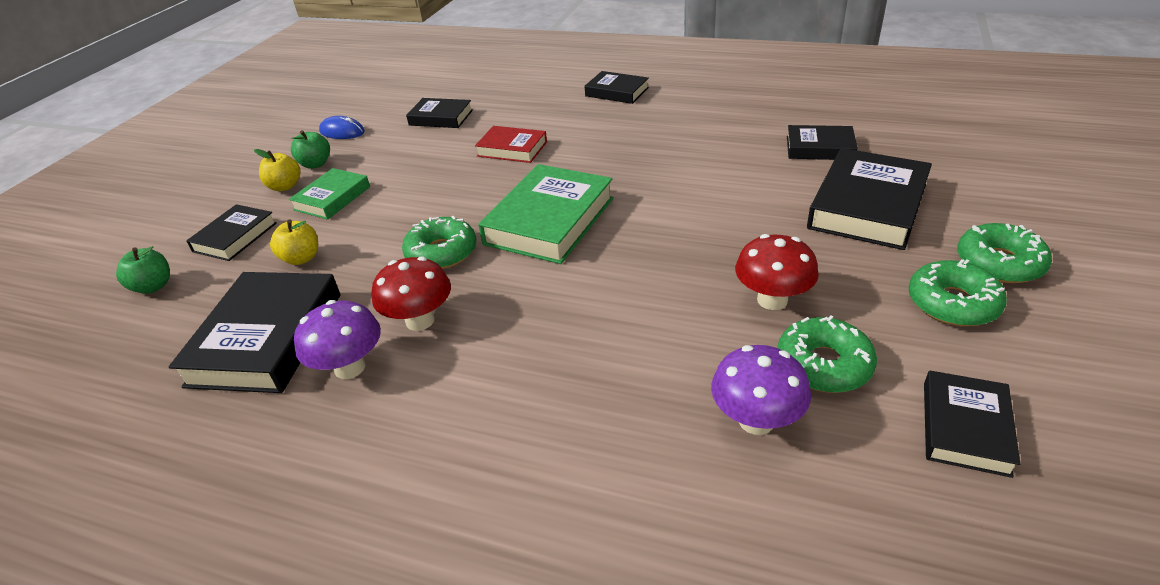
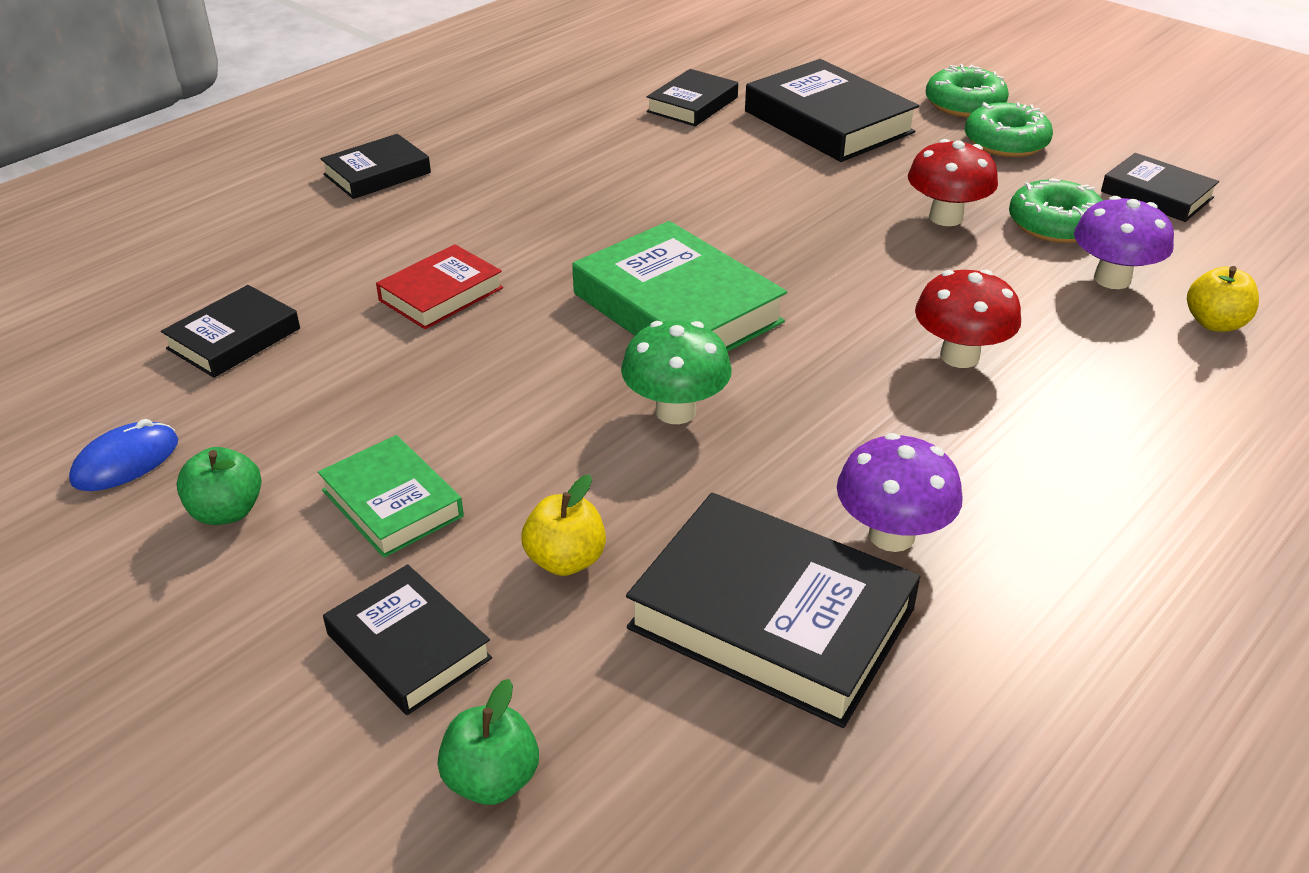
camera: 70 degrees left, 0 degrees up
yellow apple [254,149,301,191] -> yellow apple moved to [1187,266,1259,332]
red mushroom [372,256,451,331] -> red mushroom moved to [915,269,1021,368]
green donut [402,216,476,269] -> green mushroom [621,320,732,424]

